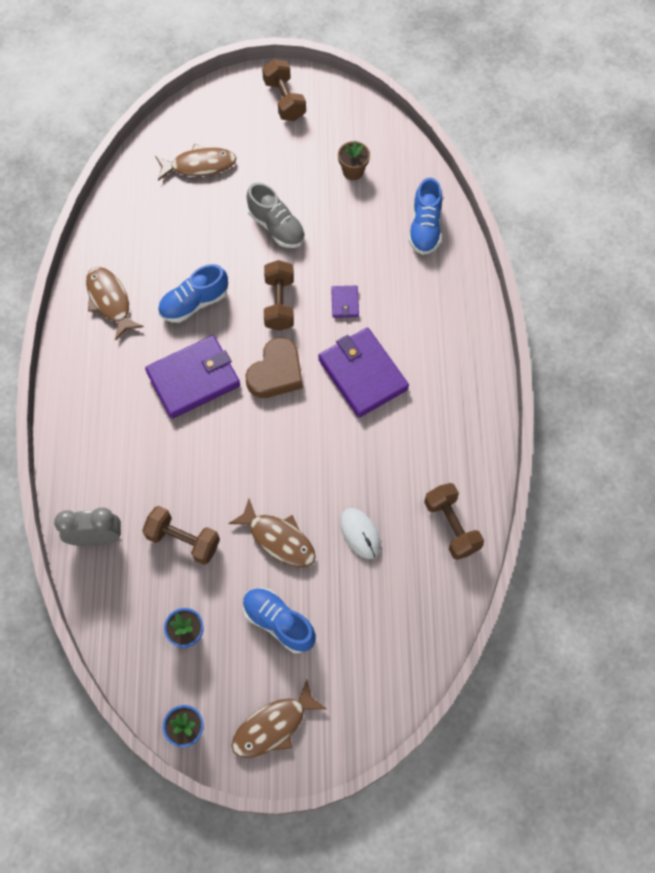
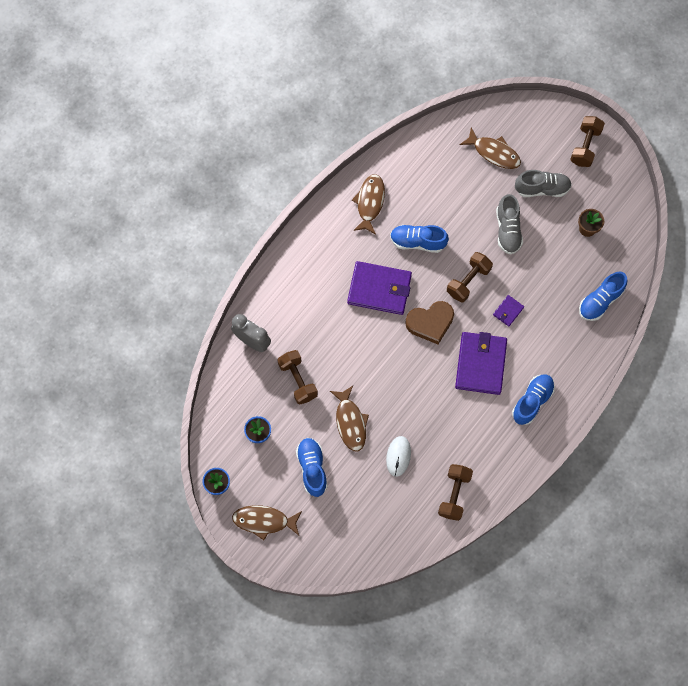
camera: 40 degrees right, 5 degrees up
none -> blue shoe [512,374,555,425]
none -> grey shoe [515,170,572,197]

